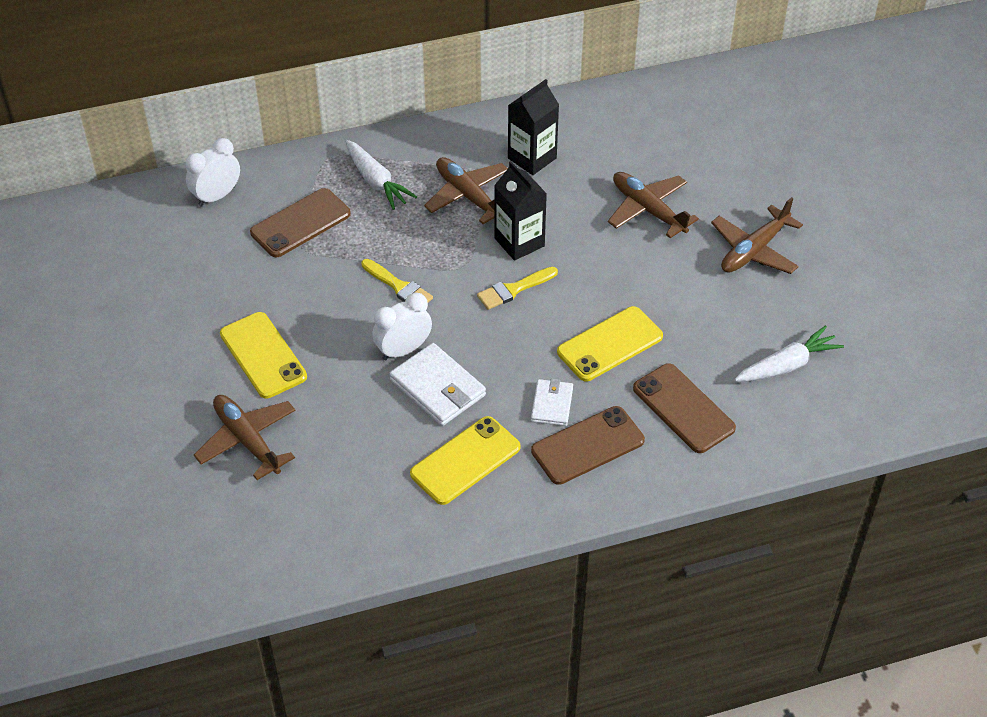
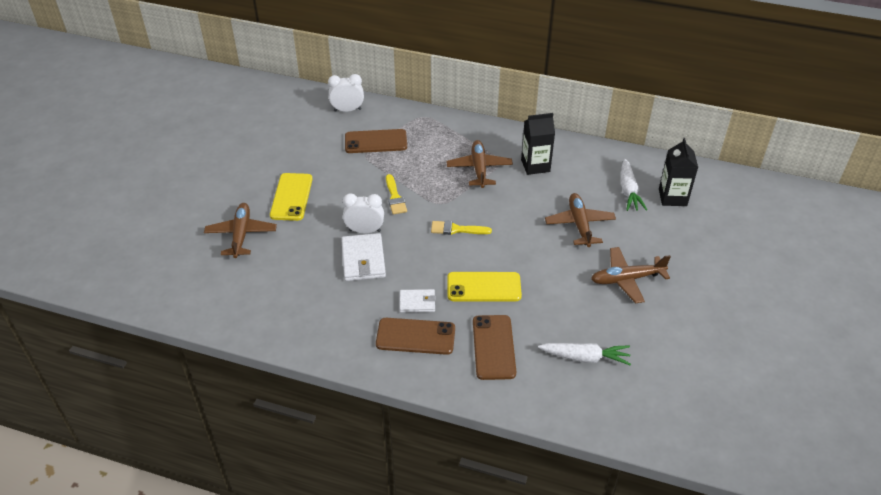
camera: 35 degrees right, 5 degrees down
white carrot [346,140,417,210] -> white carrot moved to [621,159,647,211]
yellow phone [410,416,520,505] -> none
black carton [494,161,547,261] -> black carton moved to [659,138,698,206]
white wallet [531,378,573,426] -> white wallet turned 45 degrees clockwise [399,289,436,312]

